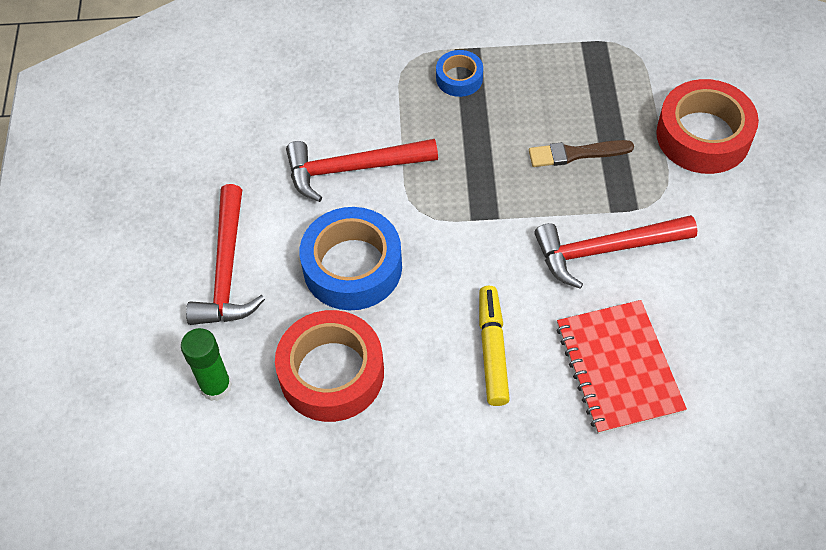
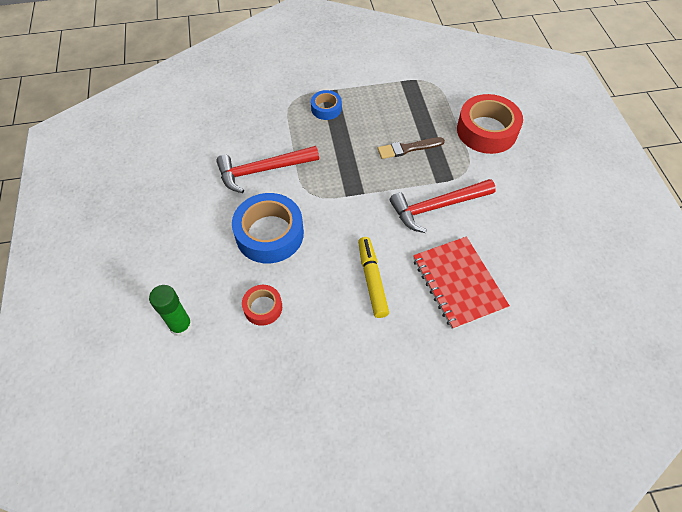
camera: 10 degrees left, 0 degrees up
red hammer [186,184,265,325] -> none
red tape [275,310,384,422] -> red tape [242,285,282,326], size x0.52

